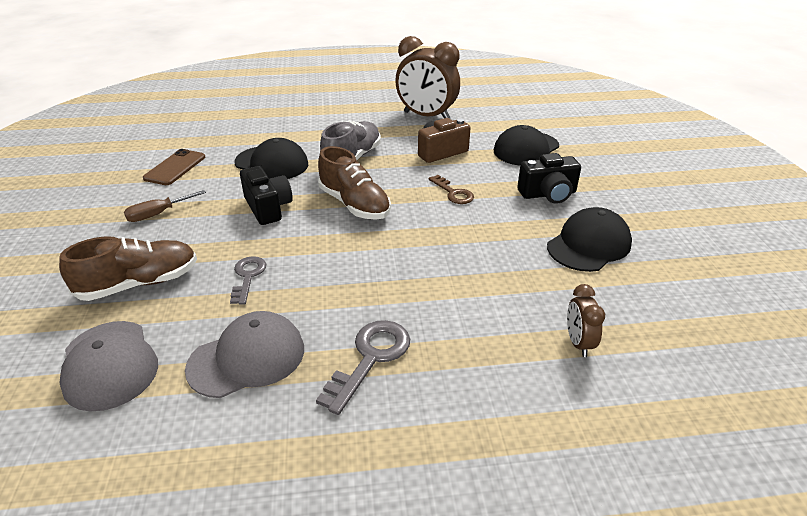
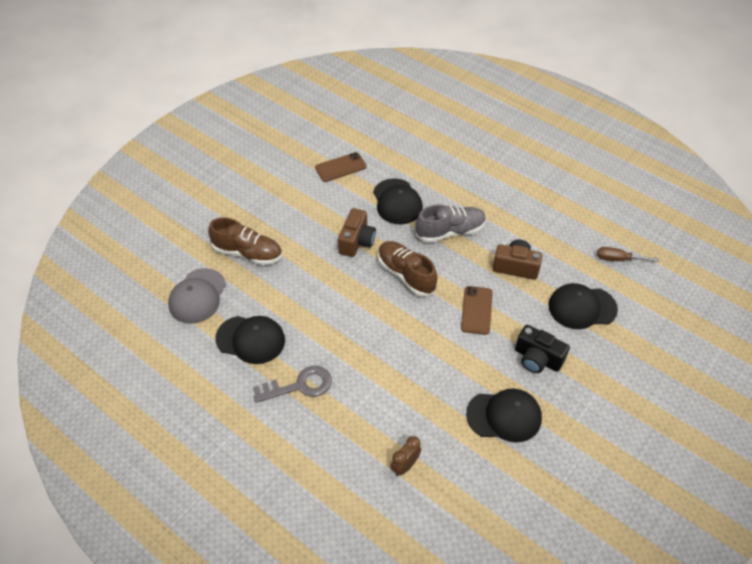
camera: 45 degrees right, 15 degrees up
brown screwdriver [124,190,206,222] -> brown screwdriver moved to [597,247,659,262]
grey cap [185,311,304,398] -> black cap [215,316,285,364]
grey key [230,256,266,305] -> none
black camera [240,166,293,225] -> brown camera [338,208,376,257]
brown shoe [318,146,391,220] -> brown shoe turned 135 degrees clockwise [378,241,438,297]
brown clock [395,36,460,119] -> none
brown key [428,175,474,204] -> brown phone [461,286,493,335]

